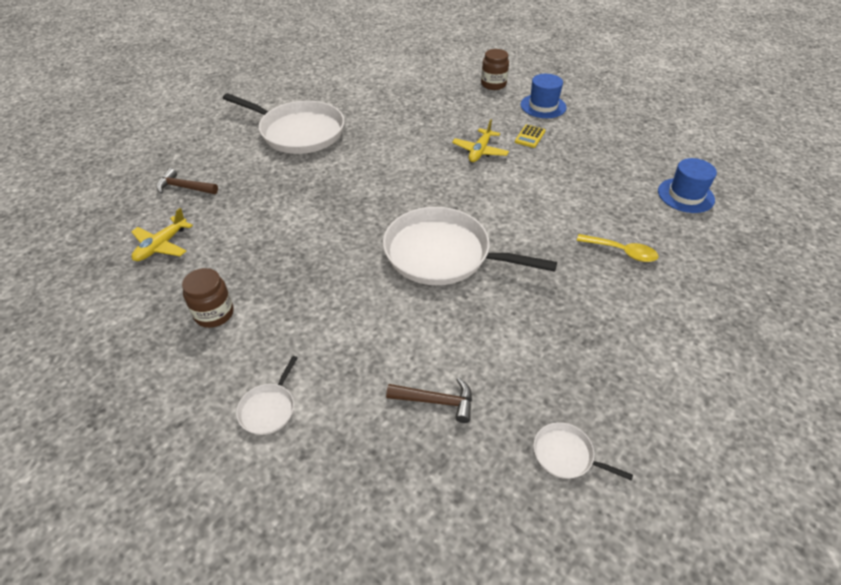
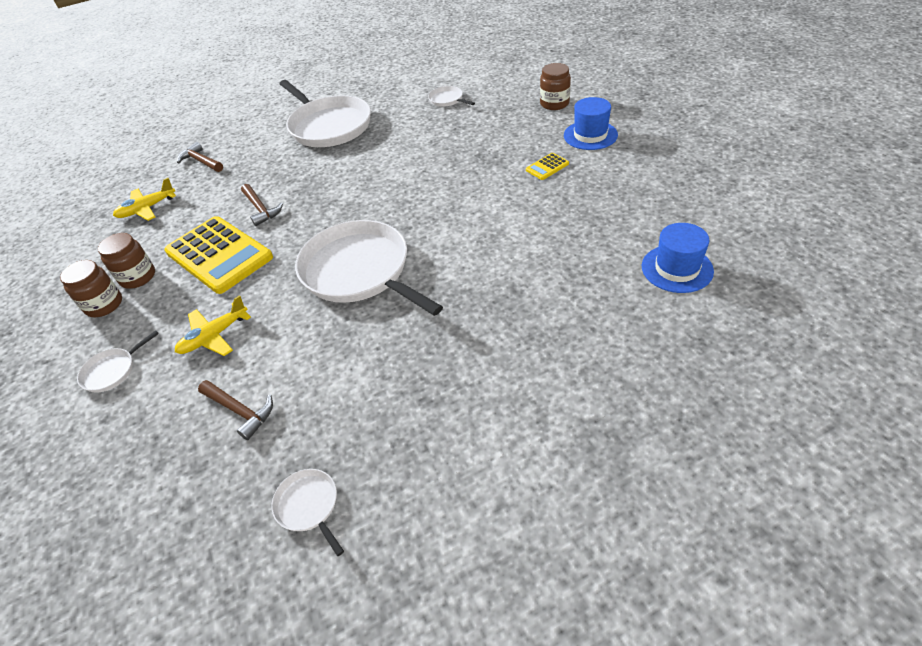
camera: 30 degrees right, 0 degrees up
yellow plane [452,119,509,162] -> yellow plane moved to [175,295,251,356]
yellow spoon [577,234,659,262] -> none
none -> brown jar [60,260,122,317]
none -> yellow calculator [164,216,273,294]
none -> brown hammer [241,184,283,226]
none -> white pan [428,86,475,107]

